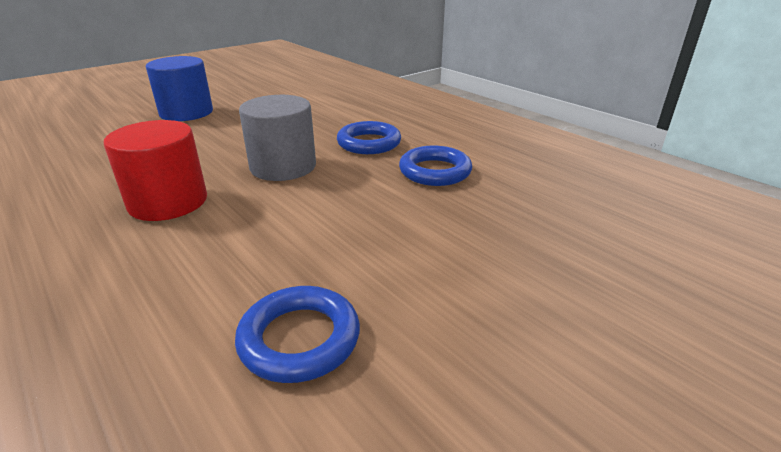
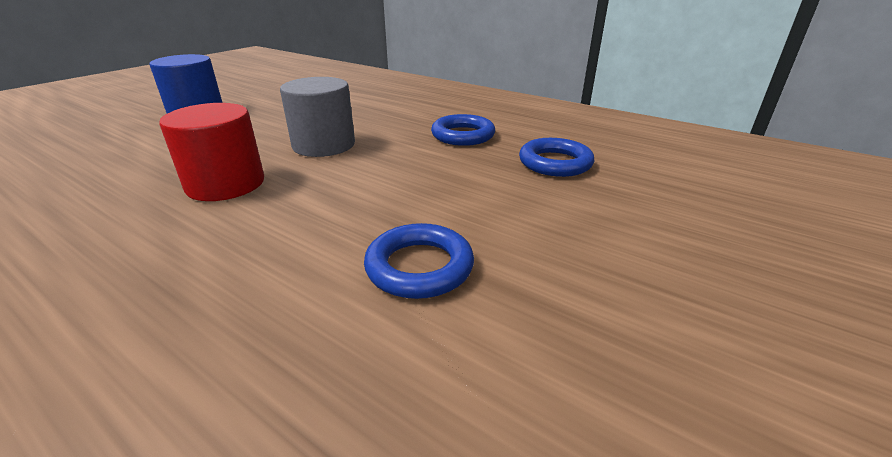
camera: 15 degrees left, 0 degrees up
blue ring [337,121,401,154] -> blue ring moved to [519,138,594,177]

